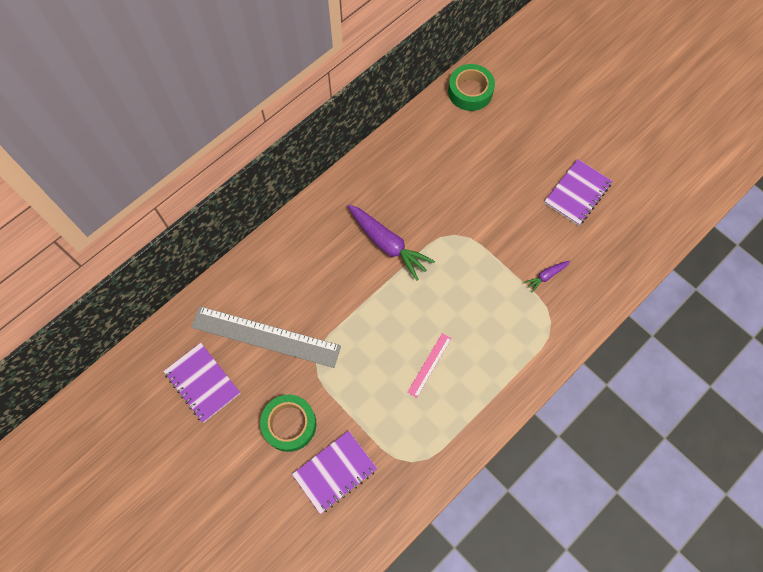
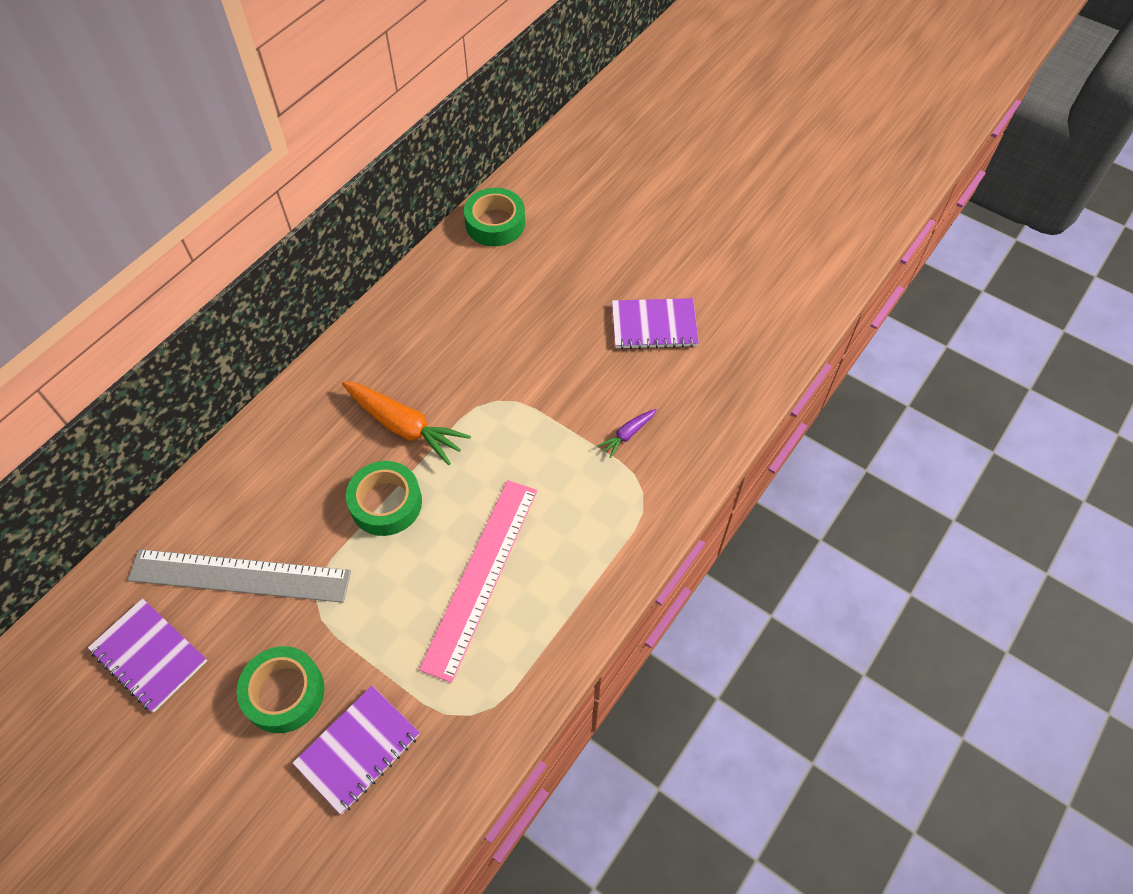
camera: 10 degrees left, 10 degrees down
purple carrot [348,205,435,281] -> orange carrot [342,381,471,465]
pink ruler [407,333,452,398] -> pink ruler [419,480,537,683], size x2.15
purple notebook [544,159,613,226] -> purple notebook turned 60 degrees clockwise [612,298,699,349]
none -> green tape [346,461,422,536]

